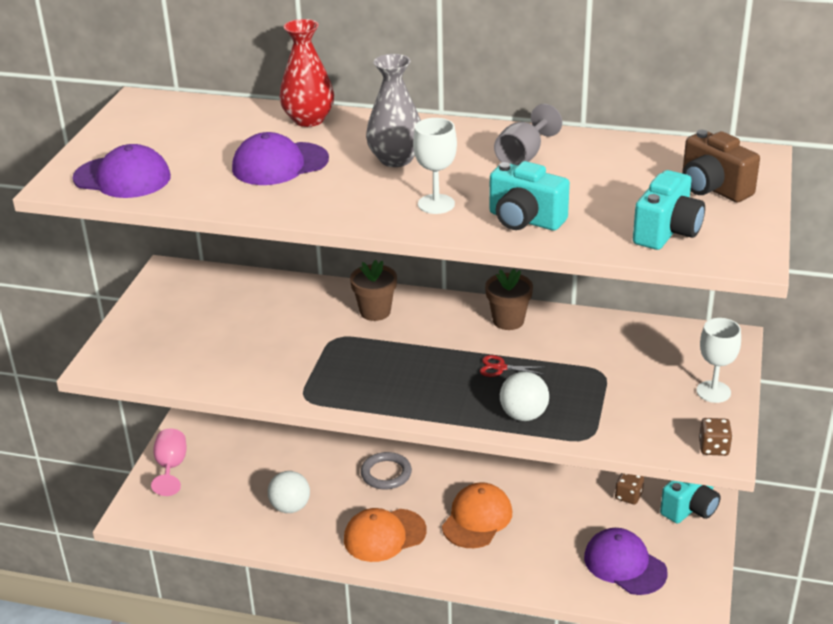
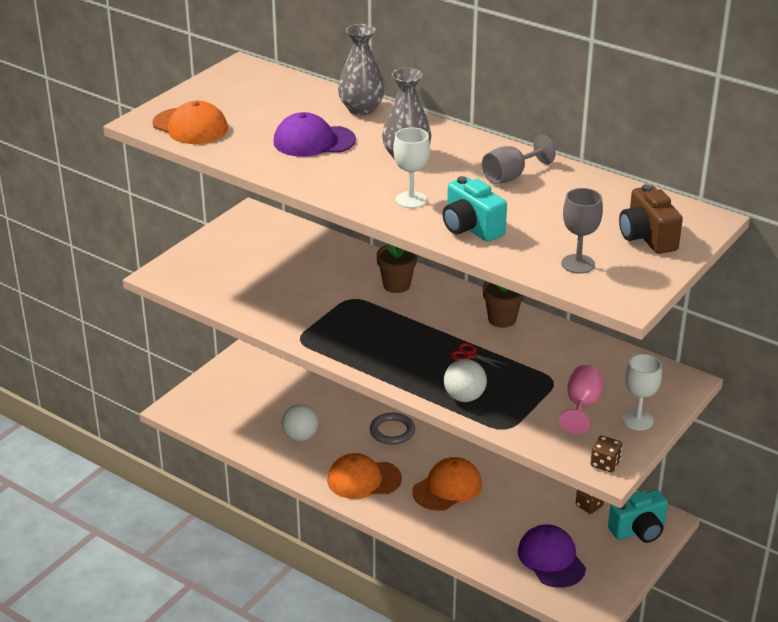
camera: 20 degrees right, 0 degrees up
purple cap [73,144,171,198] -> orange cap [152,101,228,144]
pink goblet [151,428,187,496] -> pink goblet moved to [559,365,604,434]
red vase [280,19,334,127] -> grey vase [338,24,385,115]
turquoise camera [633,170,705,250] -> grey goblet [561,188,603,274]

